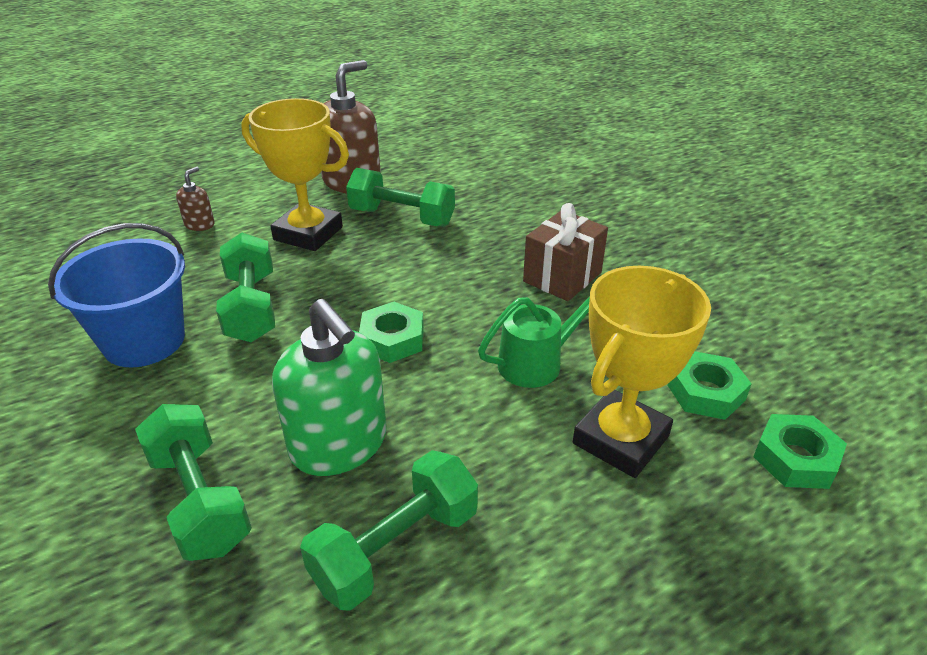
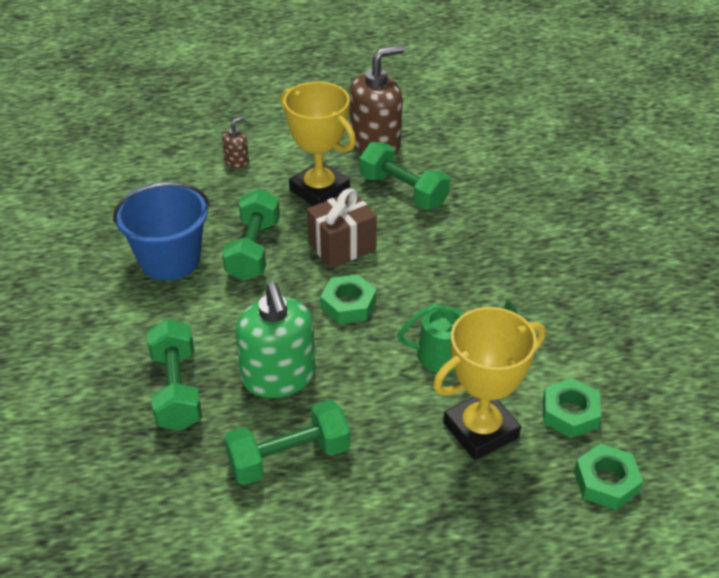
camera: 20 degrees right, 5 degrees up
brown gift [523,203,608,301] -> brown gift moved to [307,188,377,268]

